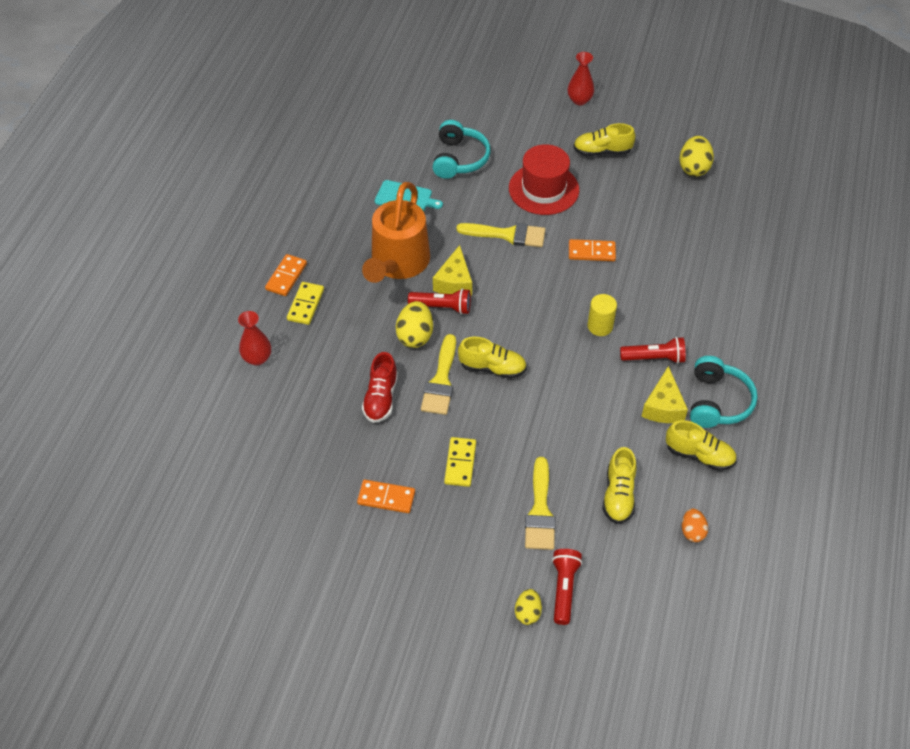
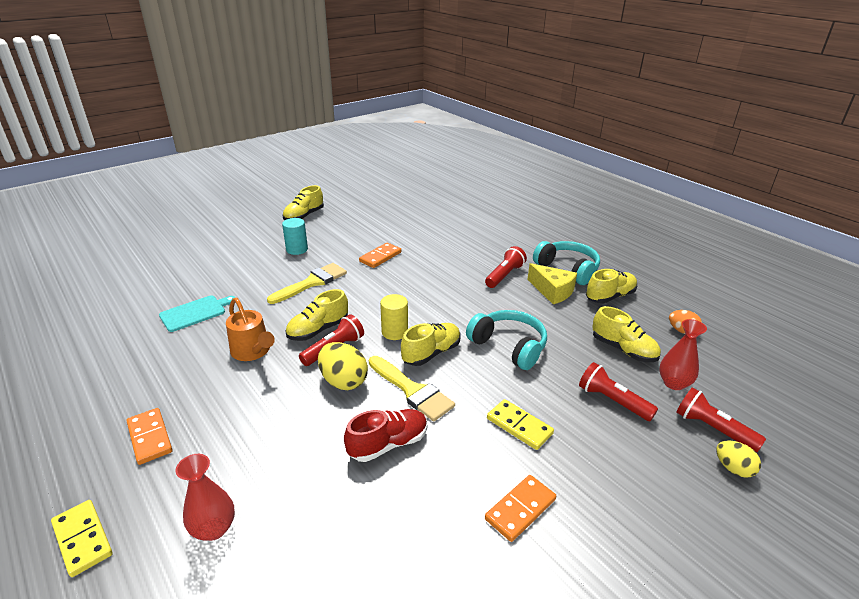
camera: 55 degrees left, 20 degrees down
yellow domino [287,282,324,325] -> yellow domino moved to [51,500,113,577]
orange watering can [362,182,430,283] -> orange watering can [226,297,275,361], size x0.58
red shoe [362,352,398,423] -> red shoe turned 75 degrees counterclockwise [344,409,427,462]
turquoise headphones [432,120,491,179] -> turquoise headphones moved to [466,310,547,370]
yellow cheese [433,245,472,296] -> yellow shoe [285,289,348,341]
red hat [509,144,579,215] -> turquoise cylinder [282,218,308,255]
yellow brush [525,457,556,550] -> red flashlight [579,362,658,421]
red vase [568,52,594,105] -> red vase moved to [659,319,707,390]
yellow cylinder [587,294,617,336] -> yellow cylinder moved to [380,294,408,340]
yellow egg [679,136,714,177] -> none

